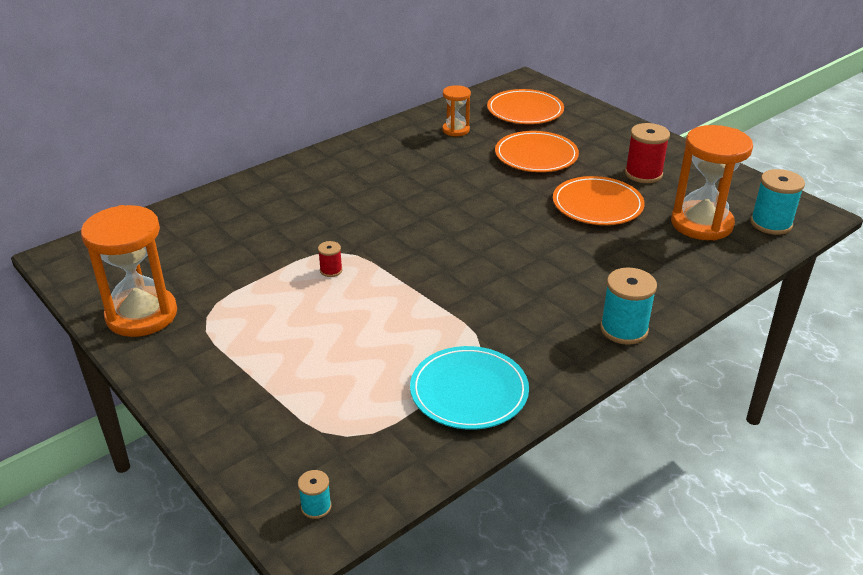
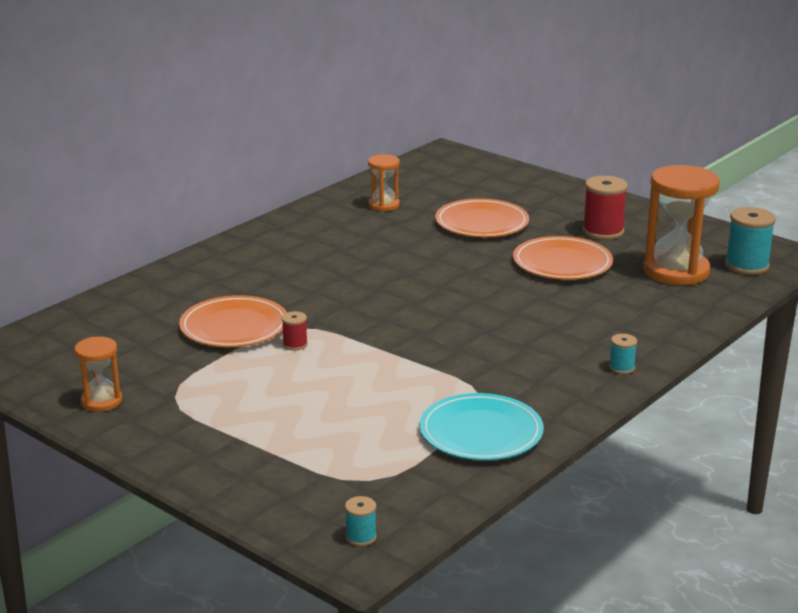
camera: 10 degrees left, 10 degrees down
orange hourglass [81,205,177,337] -> orange hourglass [74,337,122,412], size x0.53
orange plate [487,89,564,124] -> orange plate moved to [179,295,287,347]
turquoise spool [600,268,657,345] -> turquoise spool [609,334,637,374], size x0.51

